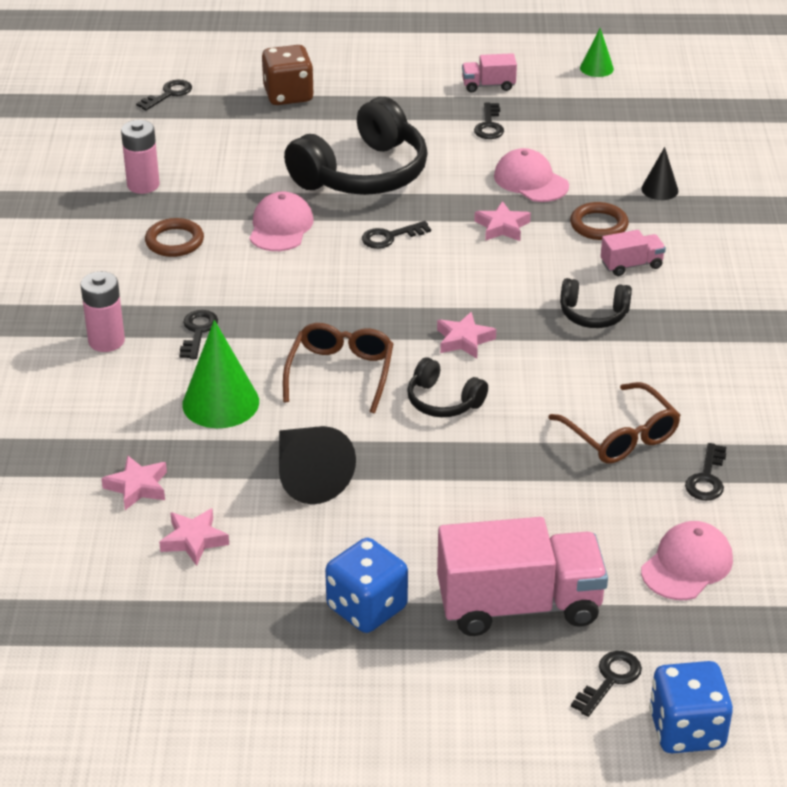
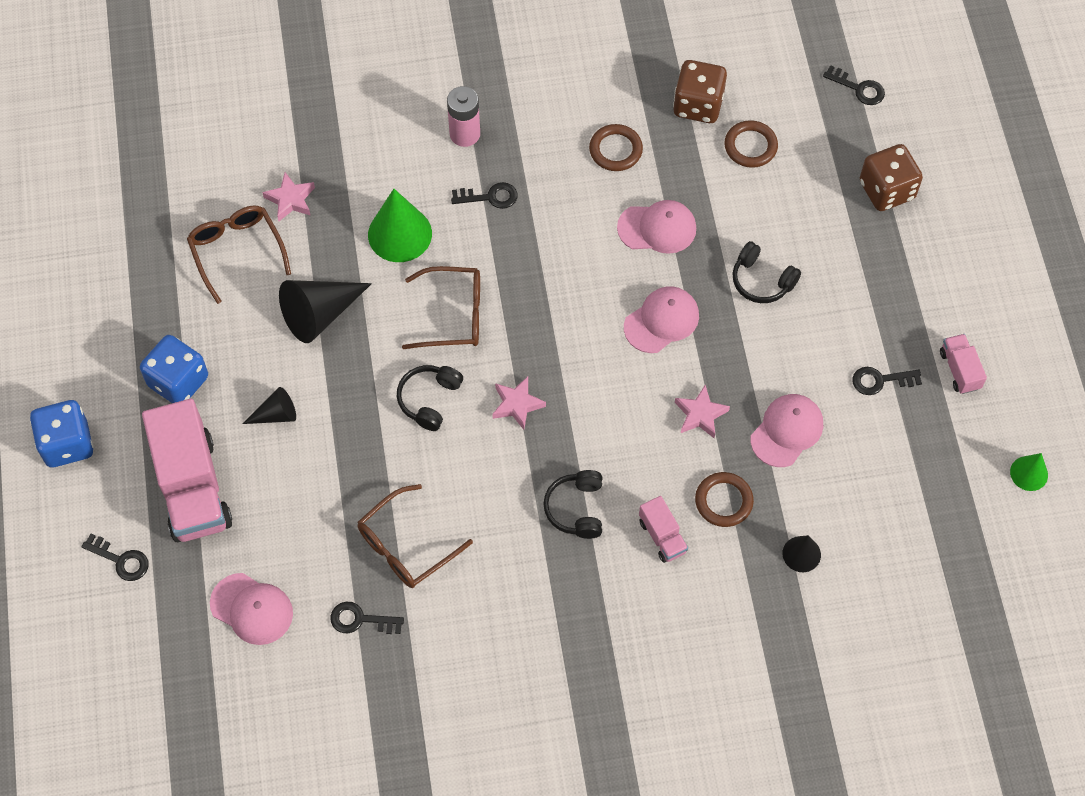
camera: 80 degrees right, 25 degrees up
pink battery [121,120,160,194] -> brown dice [673,60,727,123]
pink star [159,508,229,566] -> brown glasses [187,205,291,304]
black headphones [284,97,428,195] -> black headphones [732,241,801,303], size x0.49
black key [362,221,431,249] -> pink cap [624,286,699,353]
blue dice [649,661,733,753] -> blue dice moved to [30,400,93,467]
none -> black cone [243,387,296,424]
none -> brown ring [725,120,778,168]

